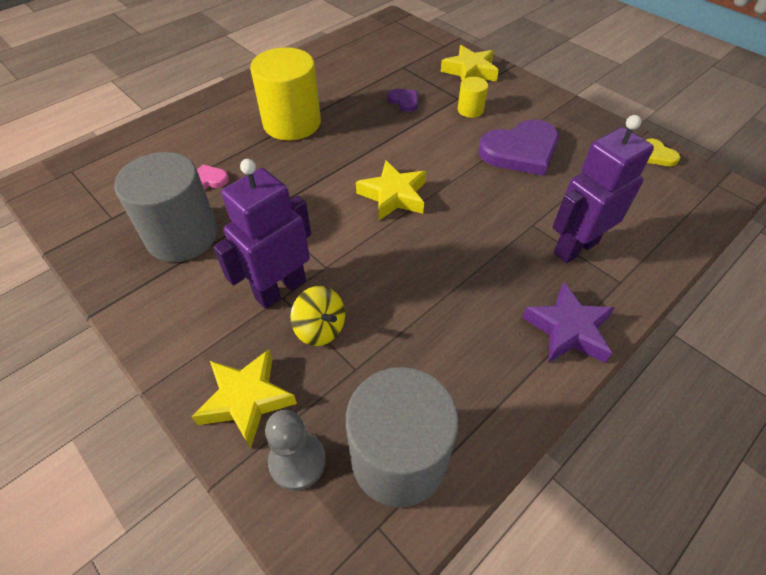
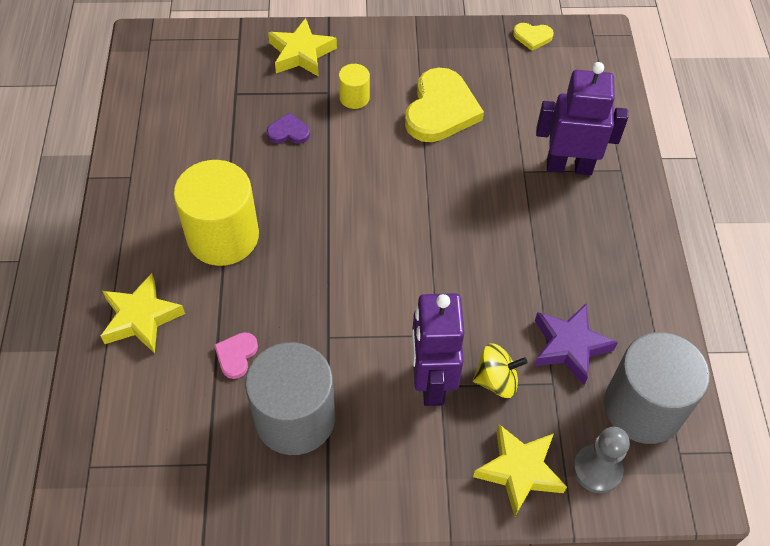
camera: 50 degrees left, 5 degrees up
yellow star [356,160,426,220] -> yellow star moved to [101,273,185,353]
purple heart [478,119,559,176] -> yellow heart [405,68,484,142]
purple star [522,282,615,363] -> purple star moved to [534,304,618,385]
purple robot [552,115,654,263] -> purple robot turned 90 degrees clockwise [536,62,628,175]

